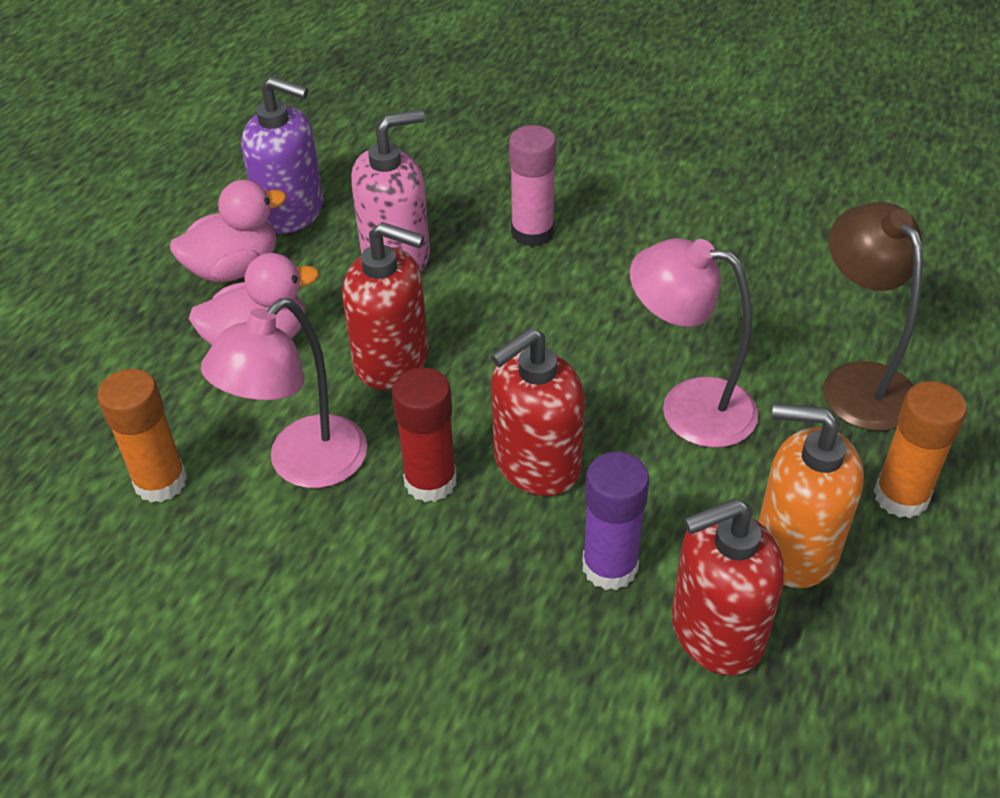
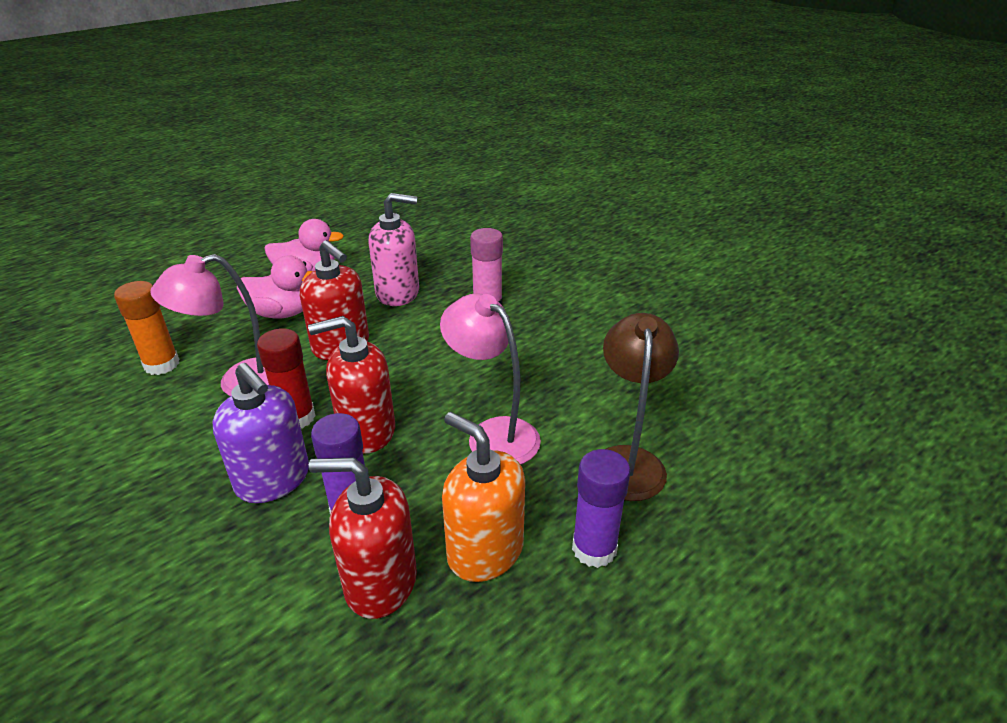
camera: 25 degrees right, 10 degrees down
purple soap dispenser [241,76,323,234] -> purple soap dispenser moved to [212,363,309,503]
orange glue stick [874,381,967,518] -> purple glue stick [572,449,631,568]

